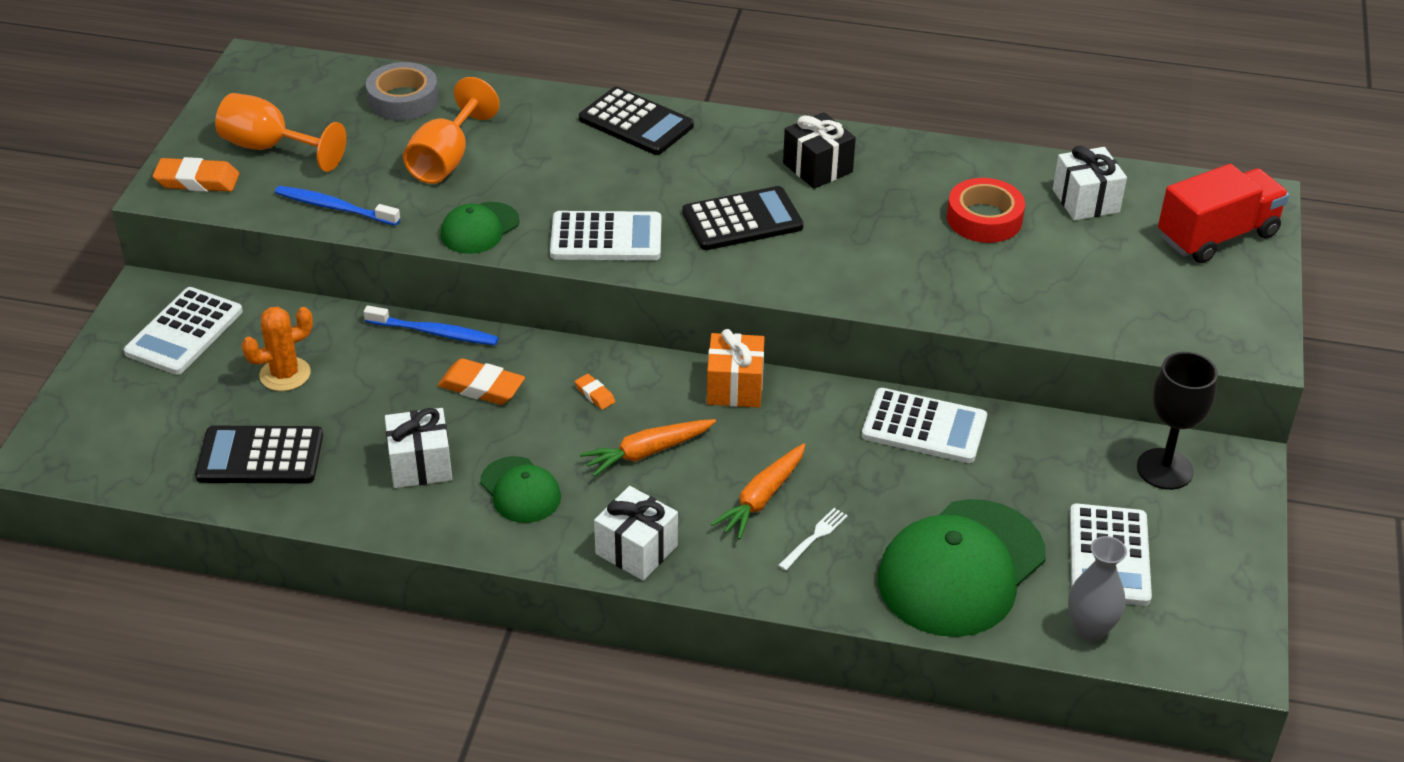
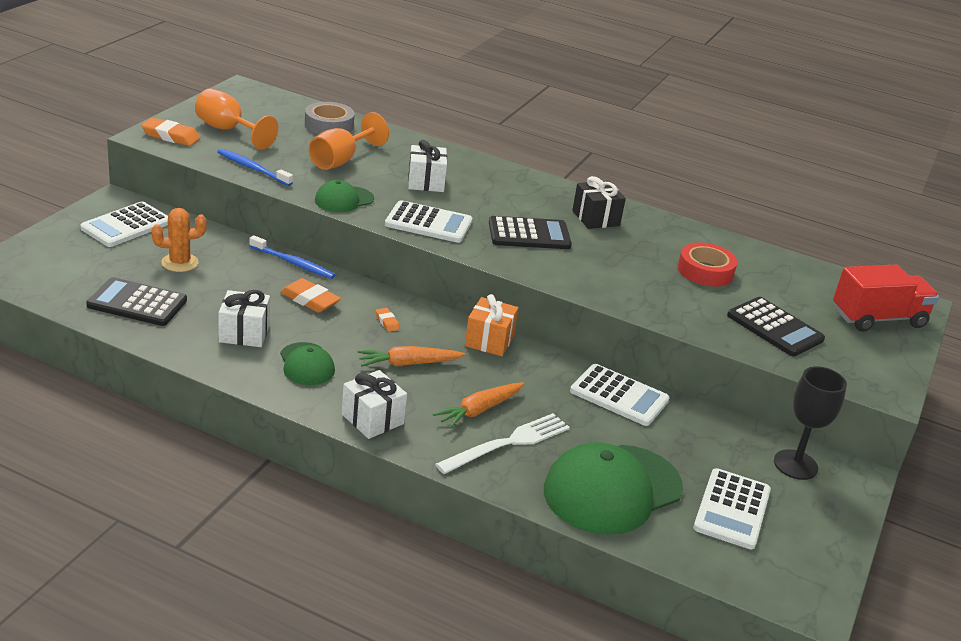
camera: 10 degrees right, 10 degrees down
black calculator [579,87,694,155] -> black calculator moved to [727,297,825,356]
white fork [778,508,848,571] -> white fork [435,413,570,474], size x2.03
white gift [1053,146,1127,221] -> white gift moved to [408,140,447,192]
grey vase [1068,536,1127,642] -> none

